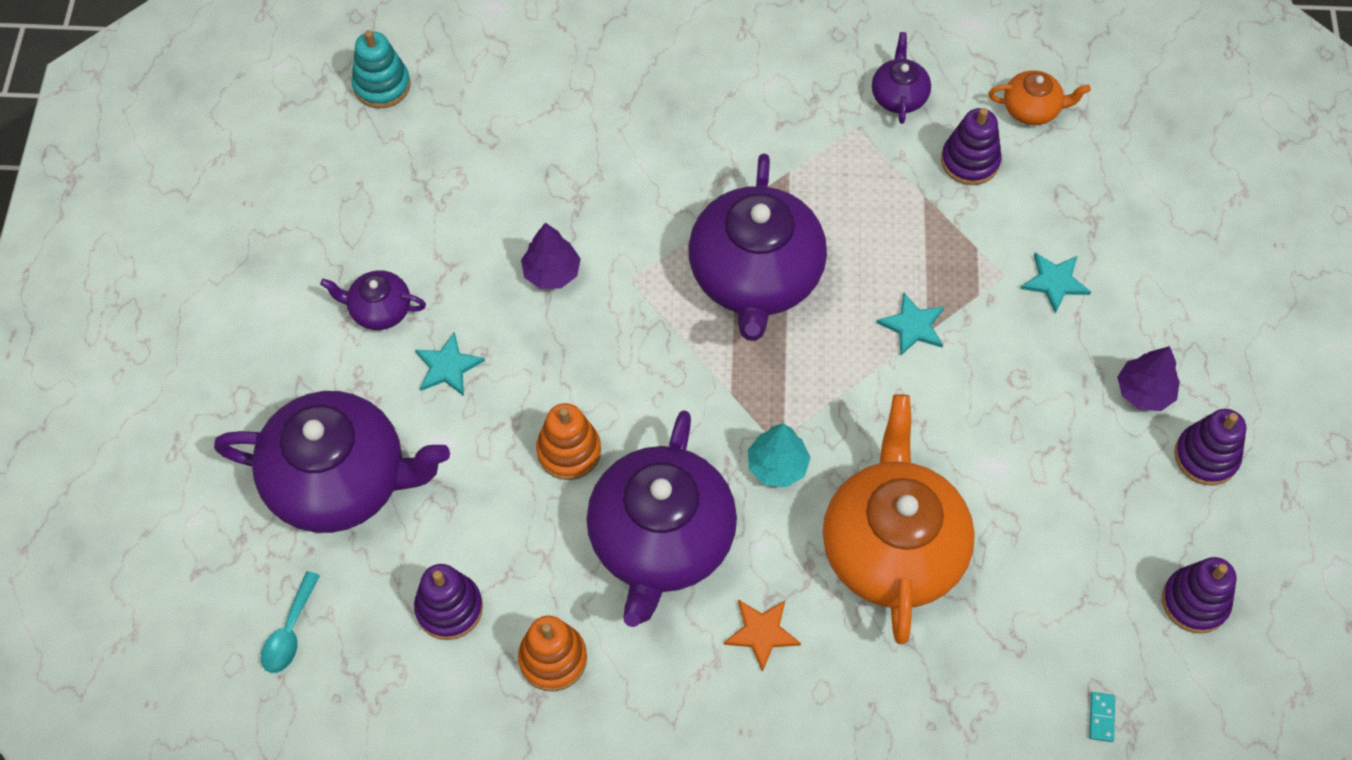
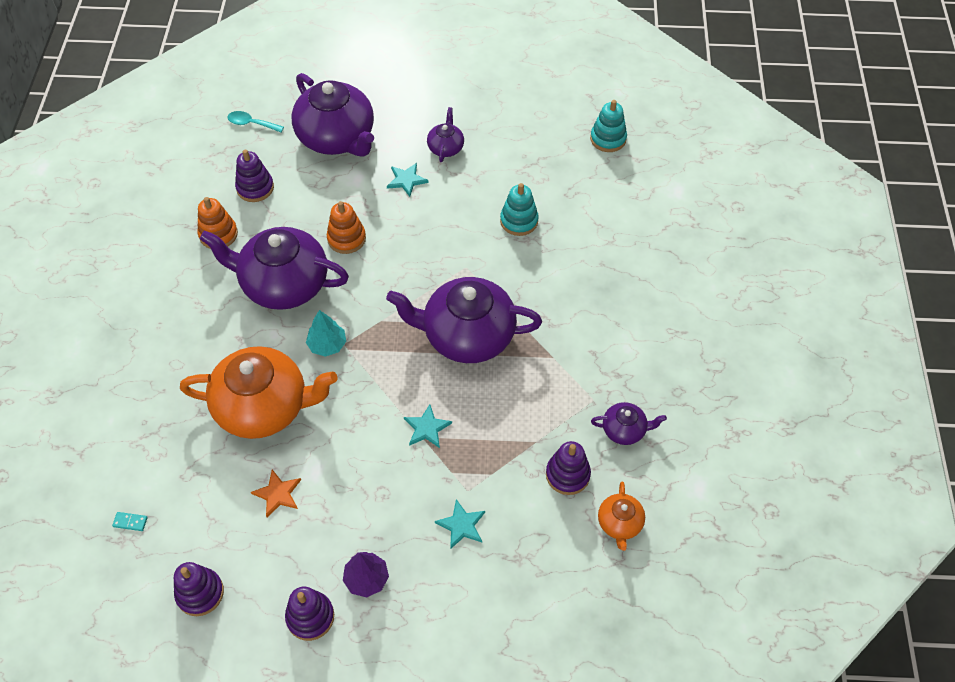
camera: 90 degrees right, 5 degrees down
purple teapot [214,391,450,533] -> purple teapot turned 45 degrees counterclockwise [292,73,374,157]
purple tree [521,222,581,289] -> none
orange star [724,600,801,672] -> orange star moved to [251,470,301,517]
none -> turquoise stacking toy [500,183,539,236]

